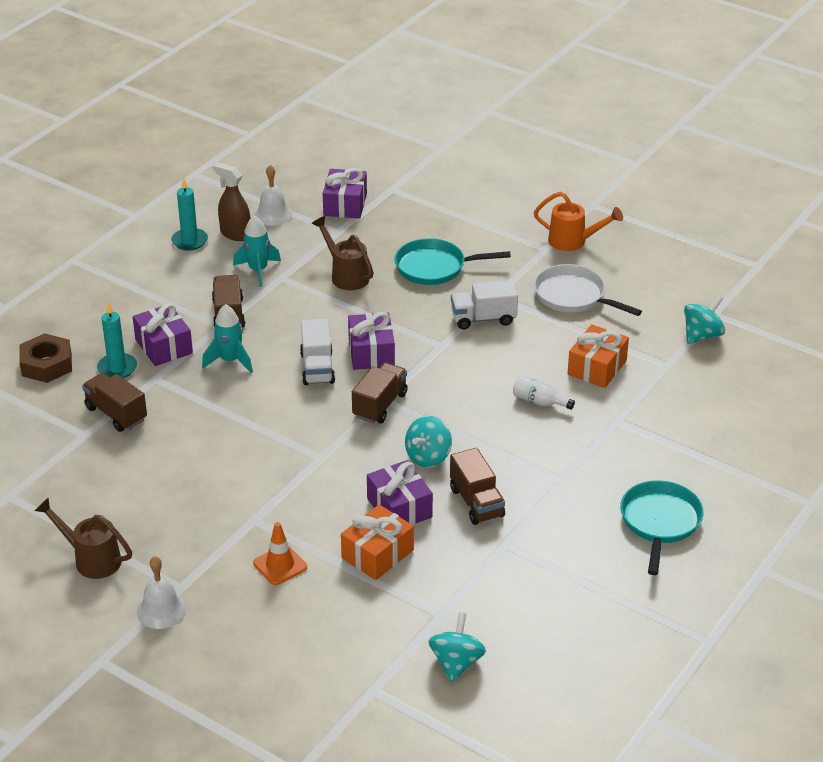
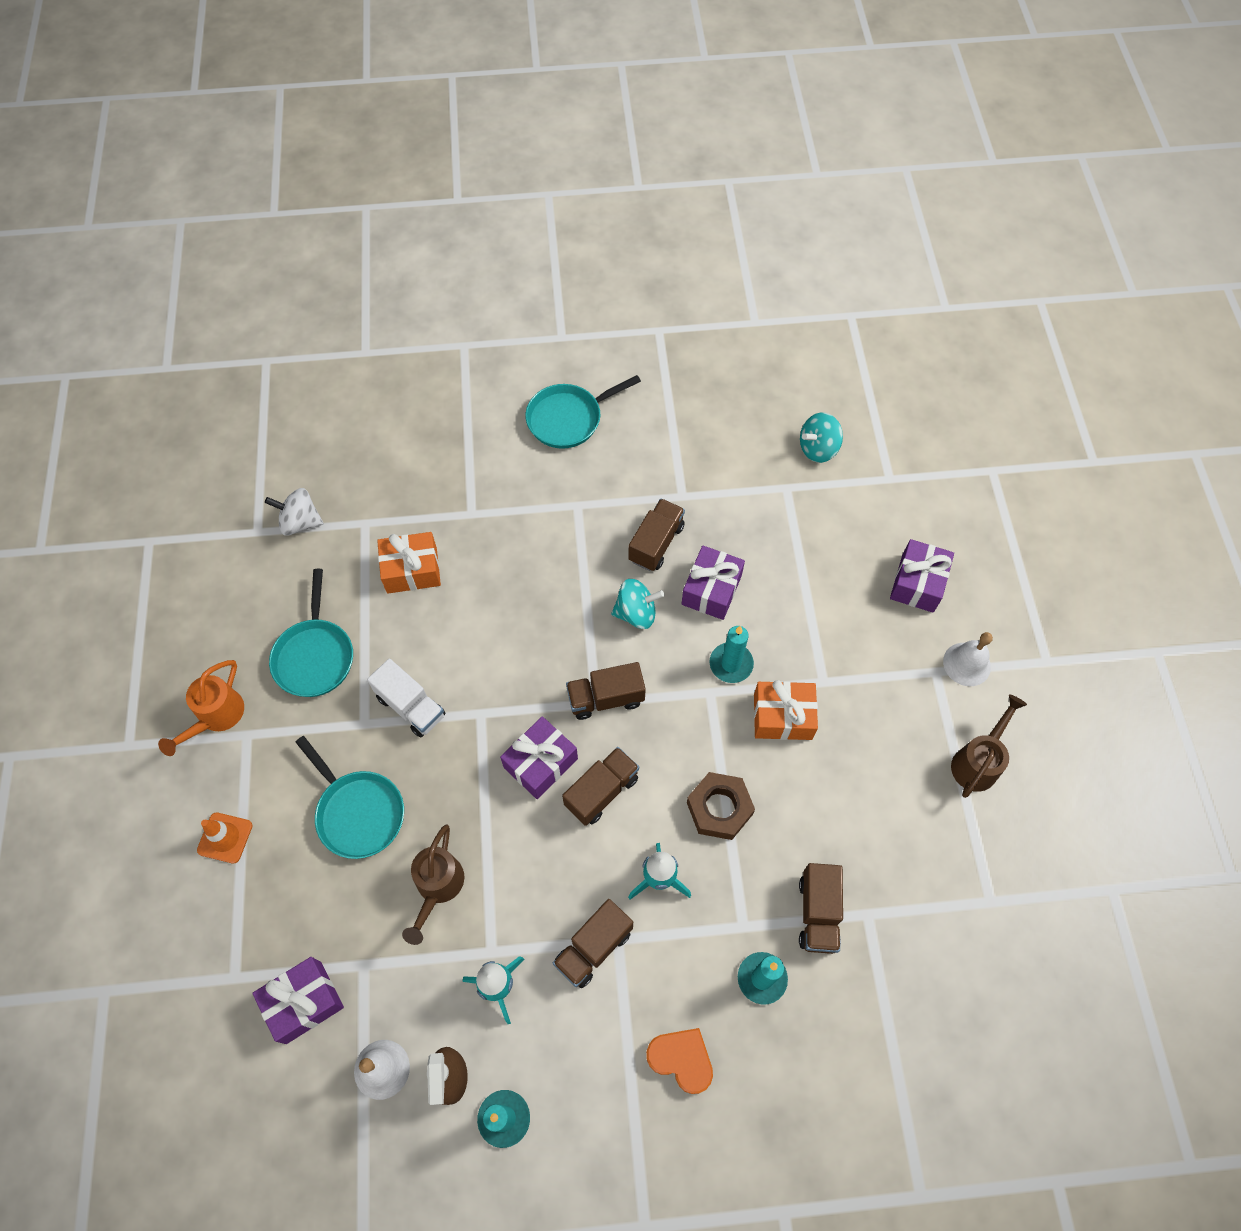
camera: 130 degrees left, 25 degrees up
brown nut [19,333,72,383] -> brown nut moved to [687,772,755,840]
brown watering can [35,498,132,579] -> brown watering can turned 135 degrees counterclockwise [951,694,1027,798]
purple gift [133,303,193,366] -> purple gift moved to [890,539,954,613]
orange traffic cone [253,522,307,585] -> orange traffic cone moved to [197,813,253,864]
white truck [300,319,335,385] -> brown truck [562,747,639,826]
orange gift [341,504,414,580] -> orange gift moved to [754,680,818,740]
white bottle [513,375,575,410] -> none
orange watering can [534,192,623,251] -> orange watering can turned 135 degrees counterclockwise [158,660,244,756]
white pan [534,264,642,316] -> turquoise pan [269,569,353,697]
turquoise spinning top [684,296,725,344] -> white spinning top [265,488,324,536]
none -> orange heart [646,1028,713,1094]
none -> turquoise candle [709,626,754,683]

